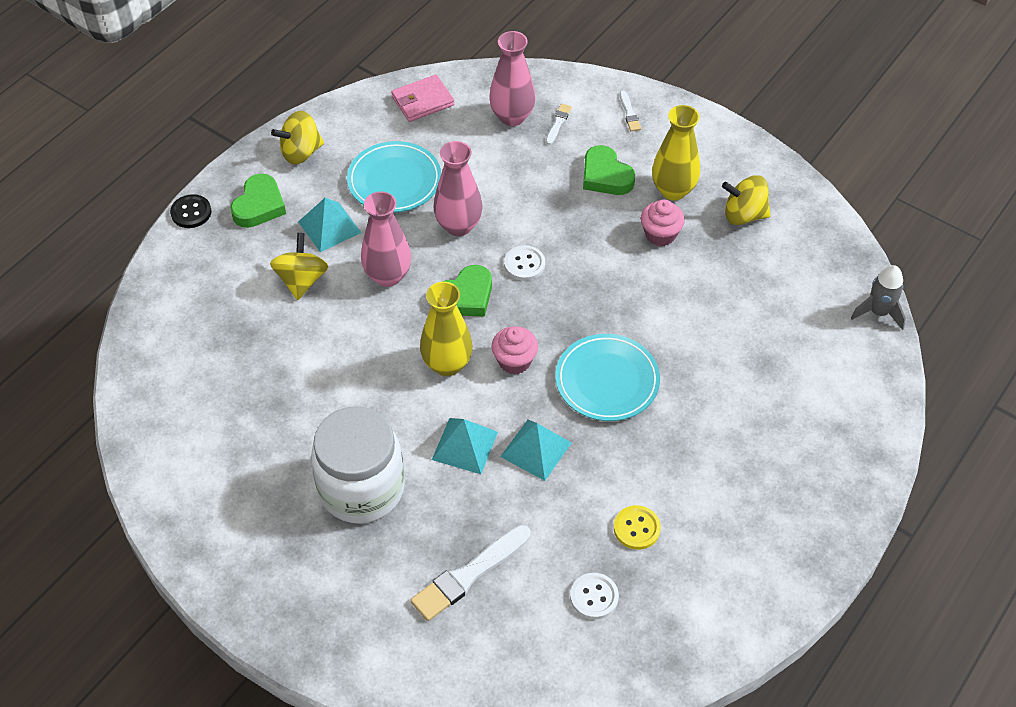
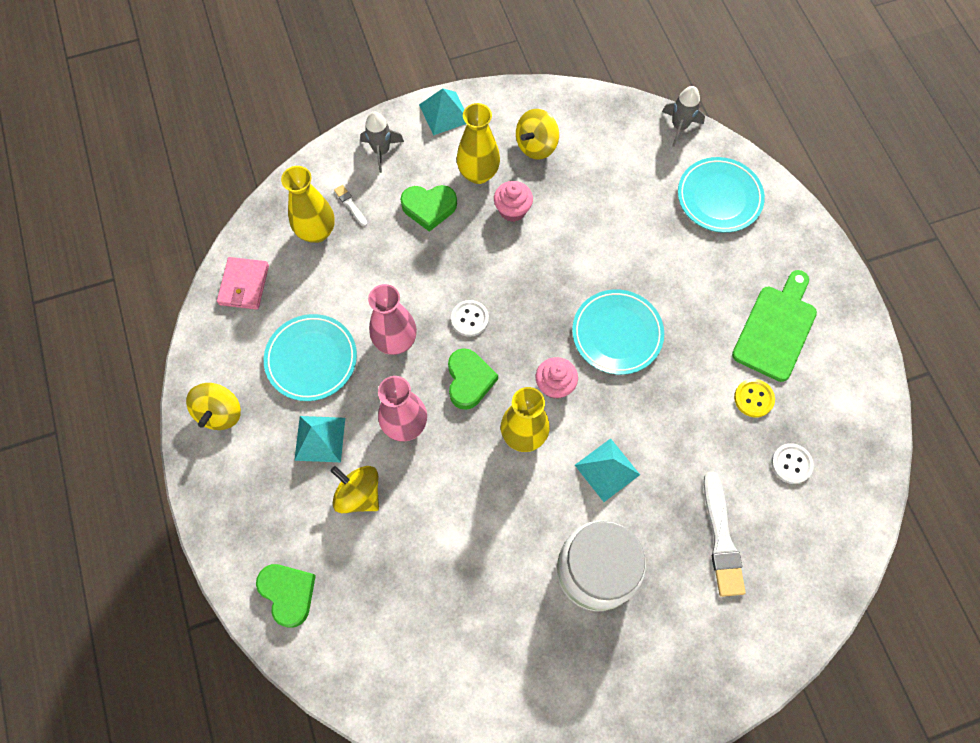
camera: 55 degrees left, 15 degrees up
black button [170,194,211,228] -> none
green heart [230,174,286,228] -> green heart moved to [256,564,316,628]
pink vase [489,31,535,126] -> yellow vase [281,166,335,243]
turquoise pyramid [500,420,572,481] -> turquoise pyramid moved to [419,88,466,136]
white brush [620,91,641,131] -> grey rocket [360,111,404,173]
none -> turquoise plate [678,157,765,233]
none -> green cutting board [732,270,817,382]

